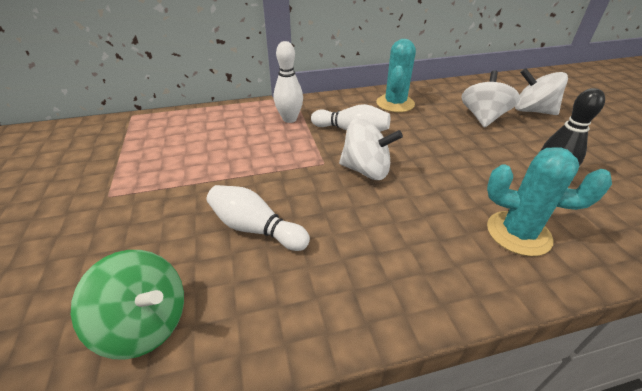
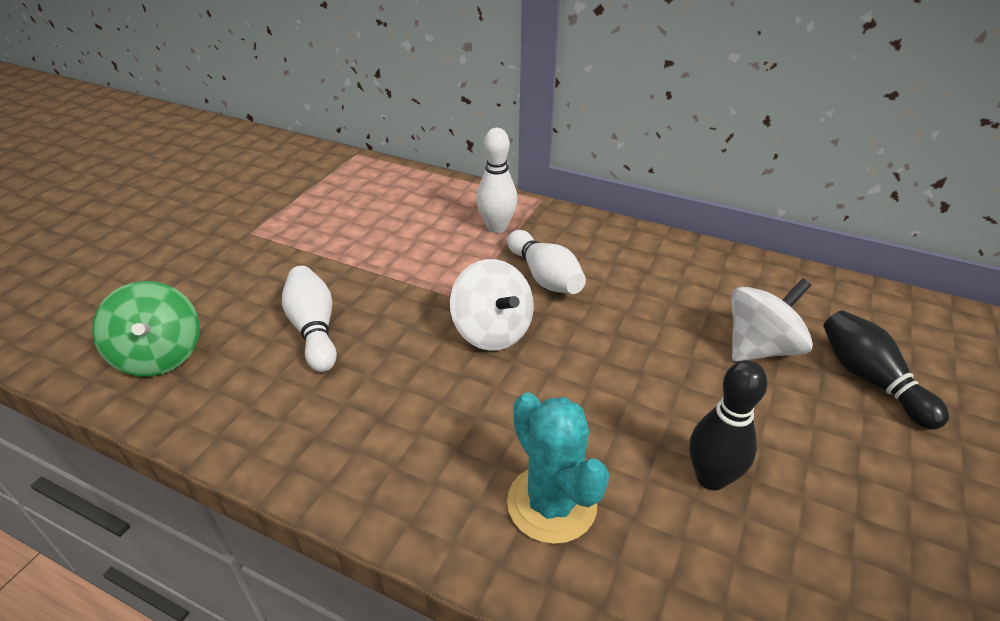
camera: 40 degrees right, 0 degrees up
turquoise cactus [376,39,416,112] -> none
white spinning top [515,68,568,115] -> black bowling pin [823,310,949,430]

